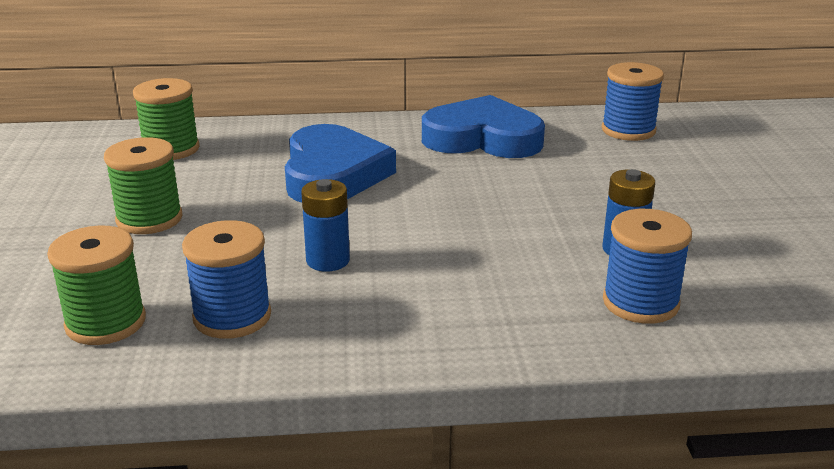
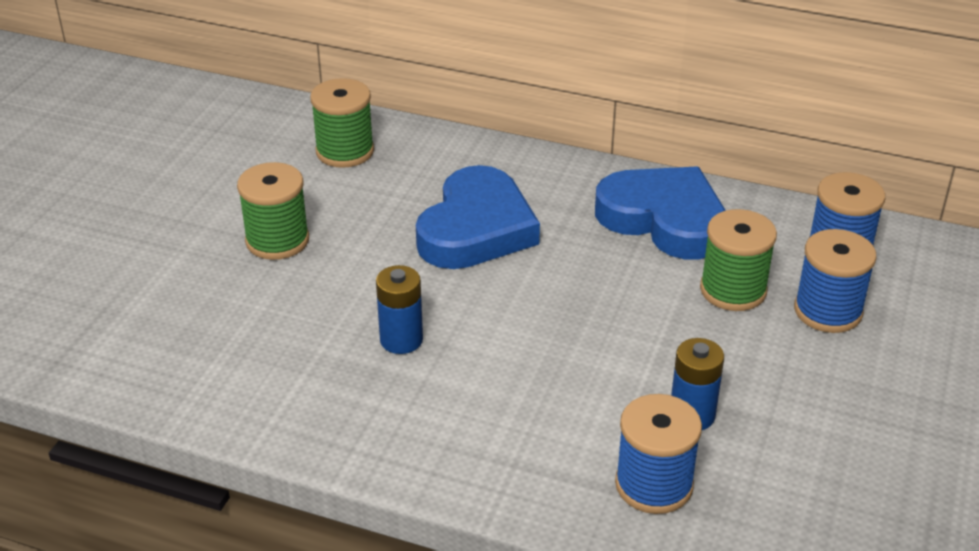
camera: 25 degrees right, 10 degrees up
green spool [47,225,146,345] -> green spool moved to [700,209,777,311]
blue spool [182,220,271,339] -> blue spool moved to [794,229,877,333]

